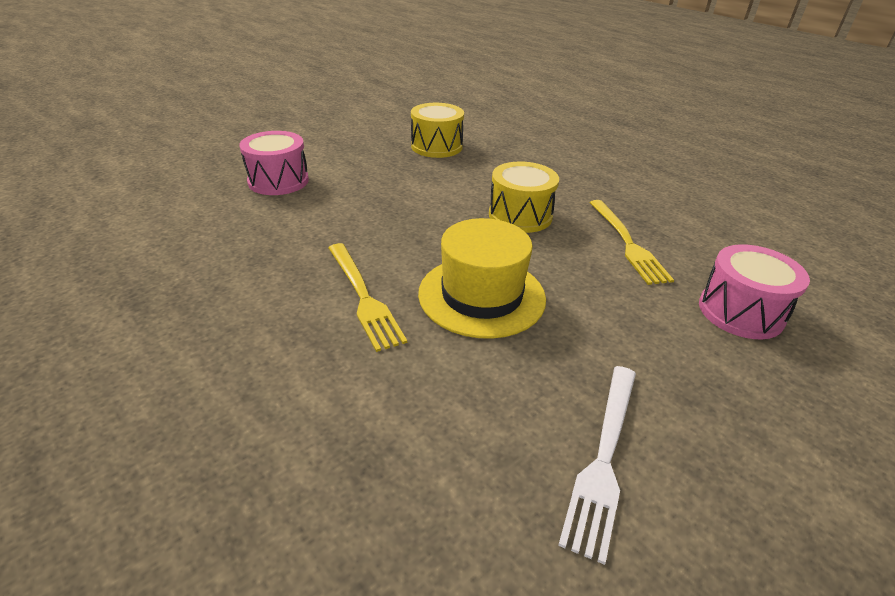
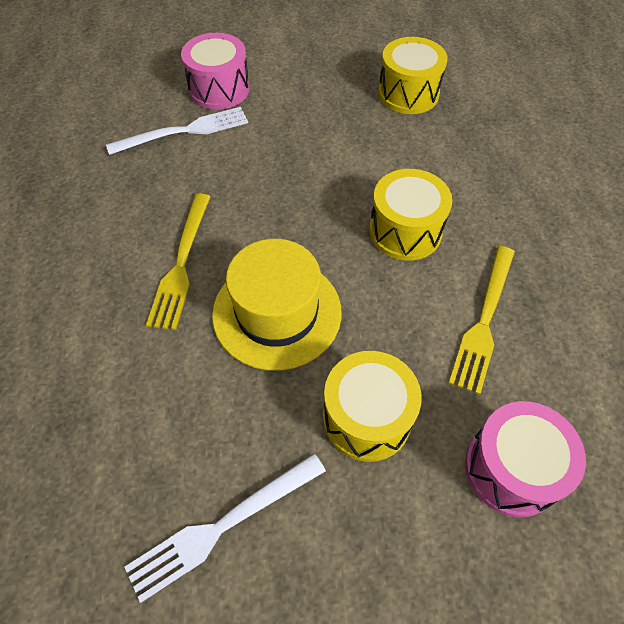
camera: 35 degrees right, 20 degrees up
none -> white fork [106,107,248,155]
none -> yellow drum [323,351,422,462]

